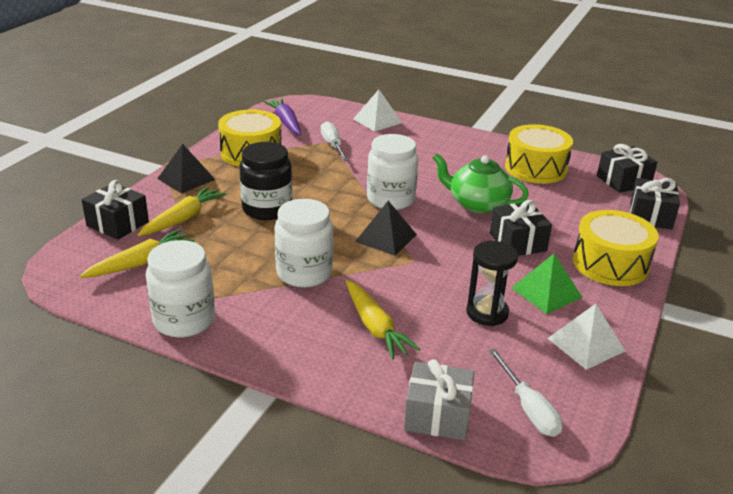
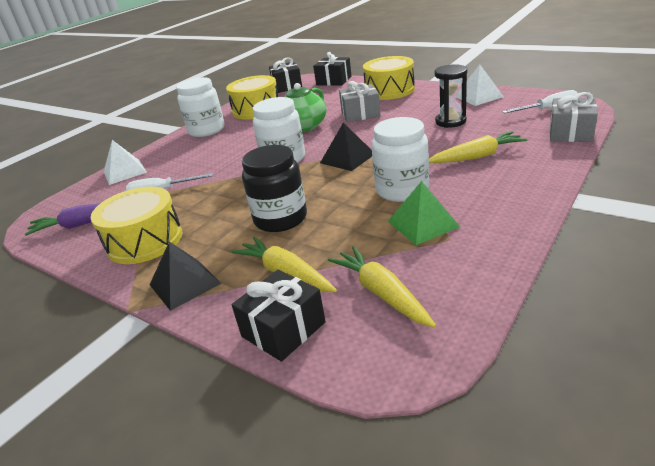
camera: 75 degrees left, 0 degrees up
white jar [146,240,215,338] -> white jar moved to [176,77,224,137]
black gift [490,200,552,256] -> grey gift [339,81,381,123]
green pyramid [512,253,582,314] -> green pyramid moved to [388,181,460,245]

